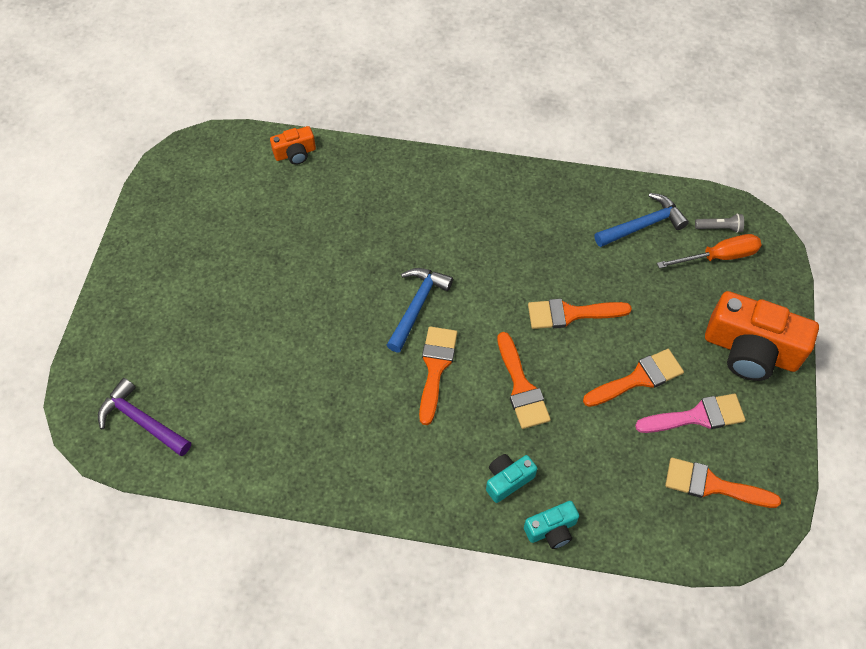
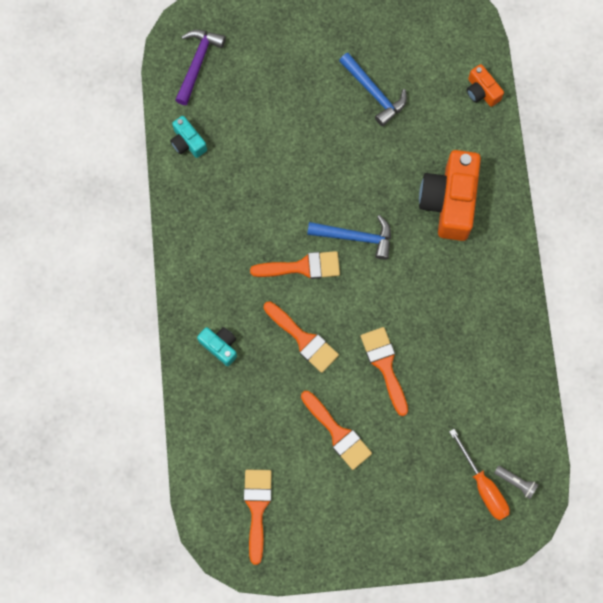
camera: 75 degrees right, 15 degrees up
orange brush [497,332,551,429] -> orange brush turned 105 degrees counterclockwise [264,302,339,373]
turquoise camera [524,501,579,549] -> turquoise camera moved to [170,116,207,158]
blue hammer [595,193,689,247] -> blue hammer moved to [339,53,407,126]
pink brush [635,394,746,433] -> none
grey flashlight [695,214,744,233] -> grey flashlight turned 45 degrees counterclockwise [494,466,538,499]
orange camera [705,291,819,381] -> orange camera moved to [419,150,481,241]

